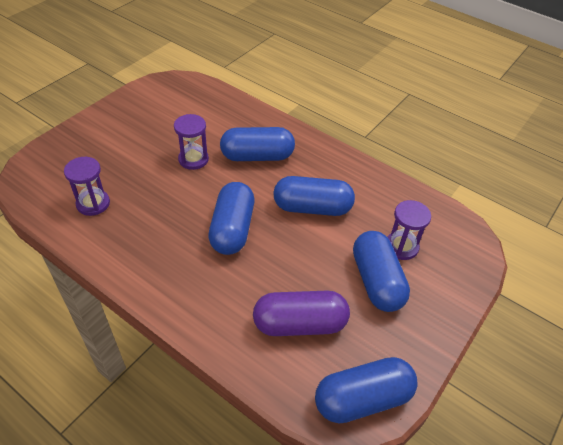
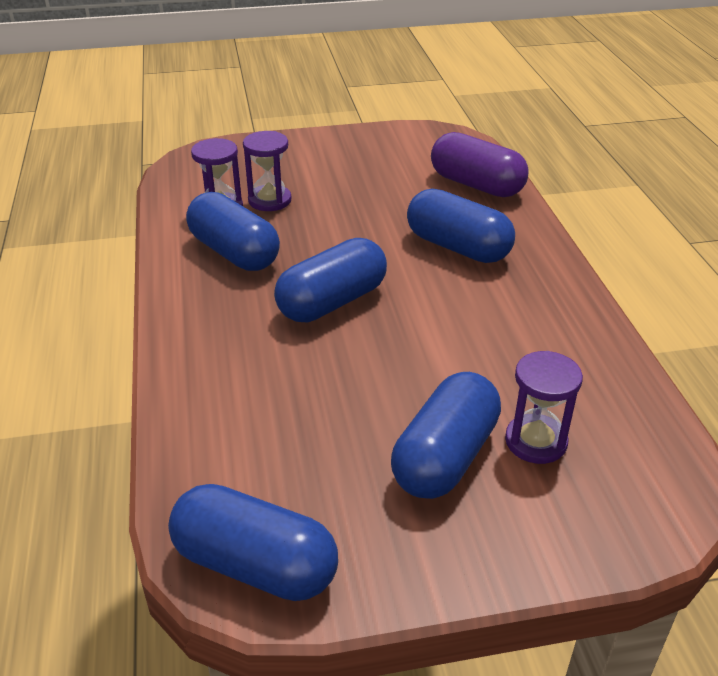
camera: 45 degrees right, 10 degrees down
purple hourglass [174,114,209,170] -> purple hourglass moved to [243,131,291,211]
purple capsule [253,291,350,336] -> purple capsule moved to [431,132,529,197]
blue capsule [273,176,355,216] -> blue capsule moved to [186,192,280,271]

